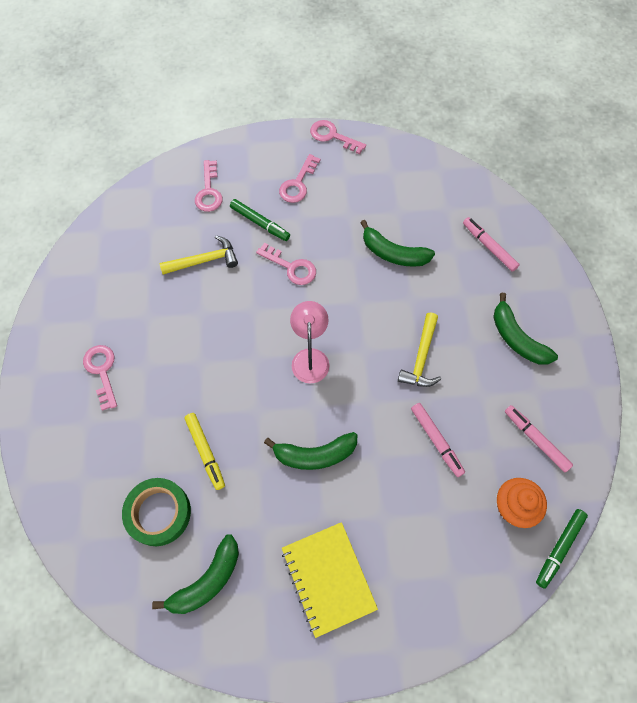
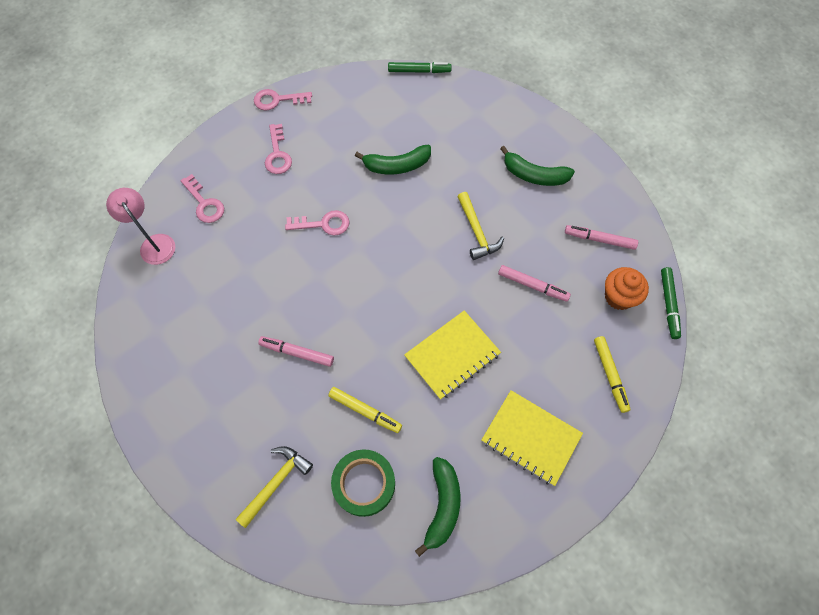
camera: 35 degrees left, 0 degrees up
pink key [83,345,117,411] -> none
yellow hammer [160,235,238,275] -> yellow hammer moved to [236,446,313,528]
green marker [230,199,290,241] -> green marker moved to [388,62,452,73]
green banana [264,432,357,470] -> yellow notebook [404,310,501,400]
pink lamp [290,301,329,383] -> pink lamp moved to [106,188,175,265]
pink marker [463,217,520,272] -> pink marker moved to [258,336,334,367]
none -> yellow marker [594,336,631,413]

